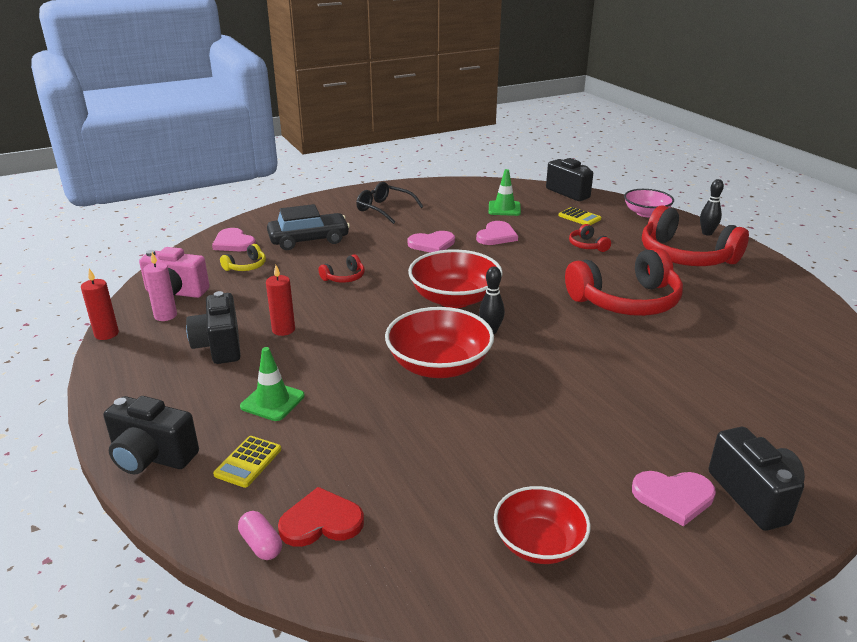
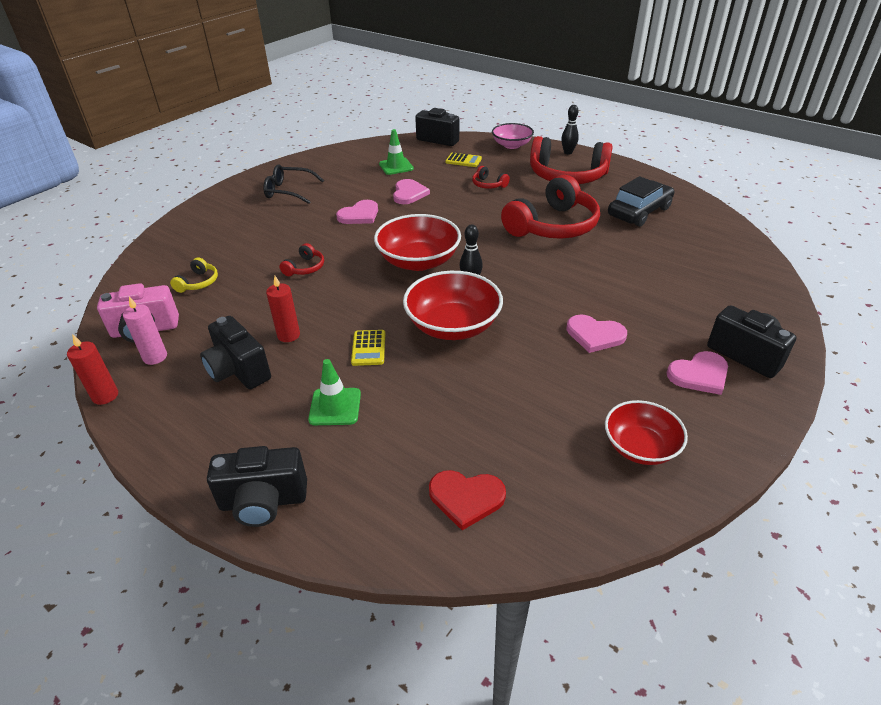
camera: 25 degrees left, 10 degrees up
pink heart [212,228,256,251] -> pink heart moved to [567,314,627,353]
yellow calculator [213,436,281,488] -> yellow calculator moved to [351,330,386,366]
pink capsule [238,511,282,560] -> none
black car [267,204,350,250] -> black car moved to [608,176,674,227]
red heart [278,487,364,547] -> red heart turned 135 degrees counterclockwise [429,470,506,530]

